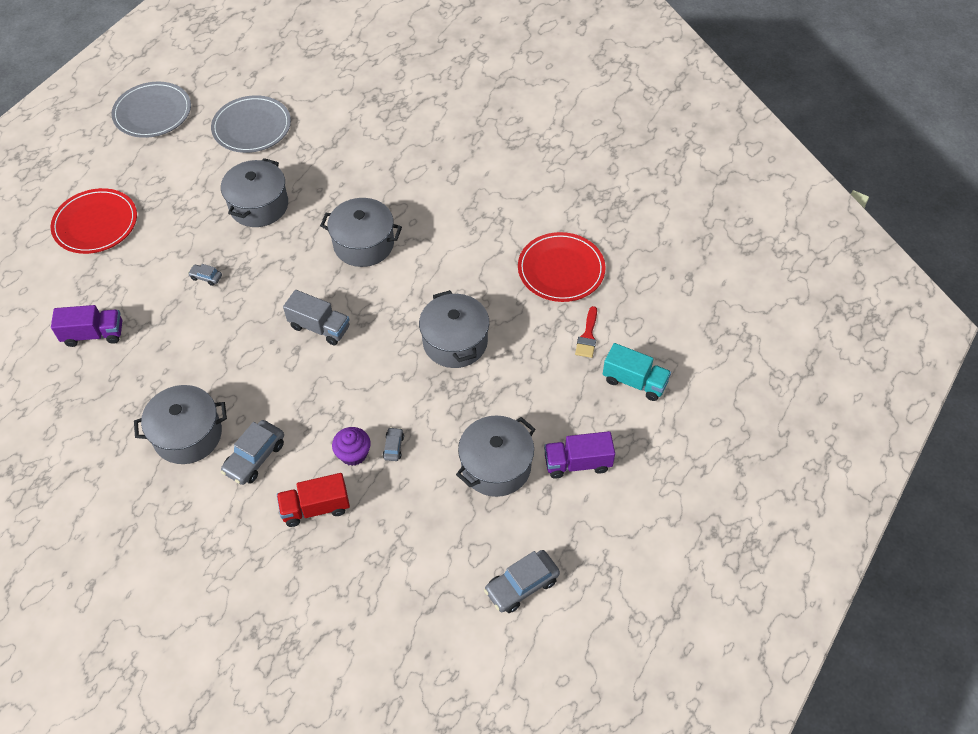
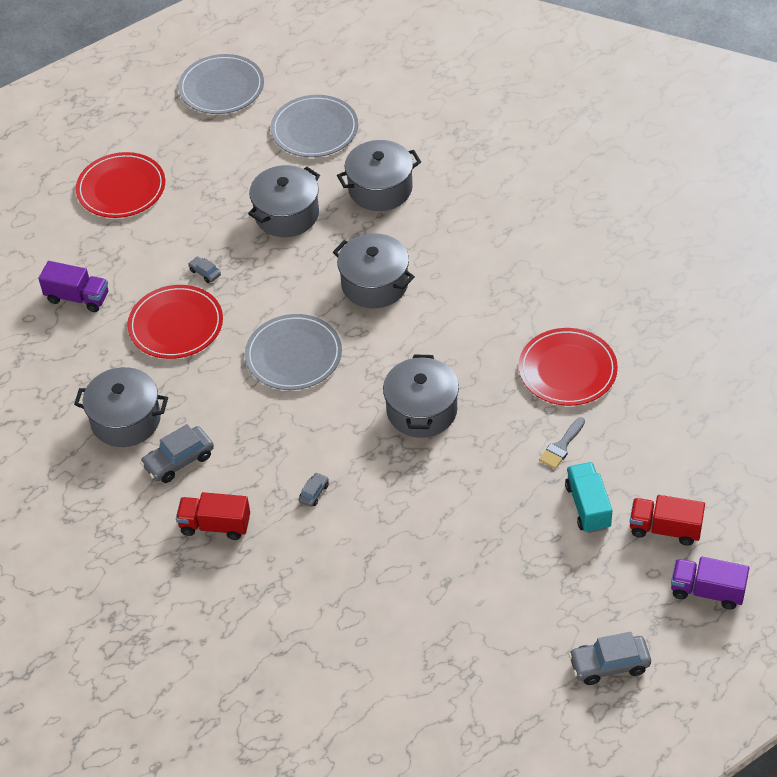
camera: 25 degrees right, 5 degrees down
grey truck [283,290,349,345] -> grey plate [245,314,342,390]
purple cupcake [332,427,371,466] -> none
grey pot [456,415,535,497] -> grey pot moved to [337,140,421,211]
grey car [484,550,560,613] -> grey car moved to [569,632,651,685]
purple truck [544,431,615,479] -> purple truck moved to [671,557,749,609]
red brush [575,306,597,358] -> grey brush [539,417,585,469]
turquoise truck [603,343,671,401] -> turquoise truck turned 150 degrees counterclockwise [565,462,612,533]
none -> red plate [127,285,223,359]
none -> red truck [630,495,705,546]

